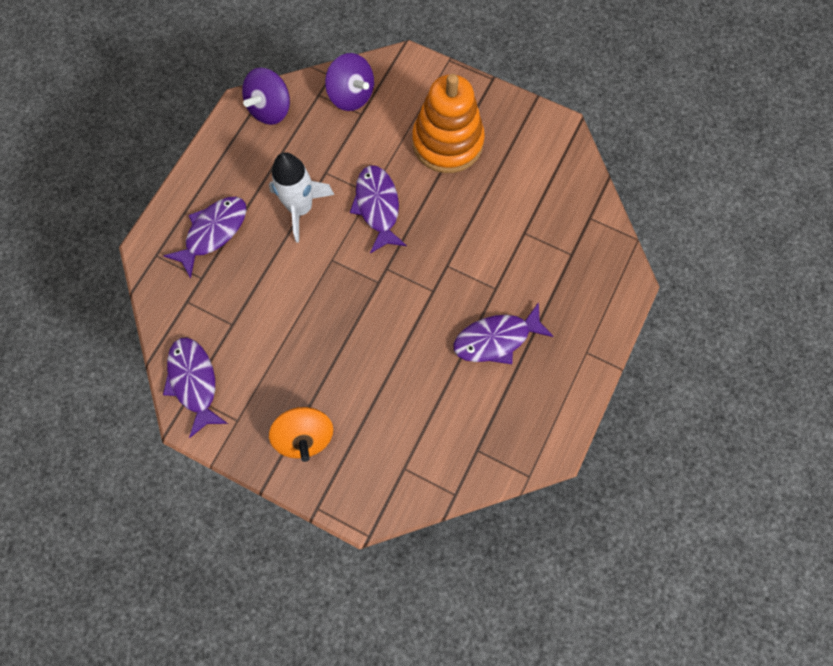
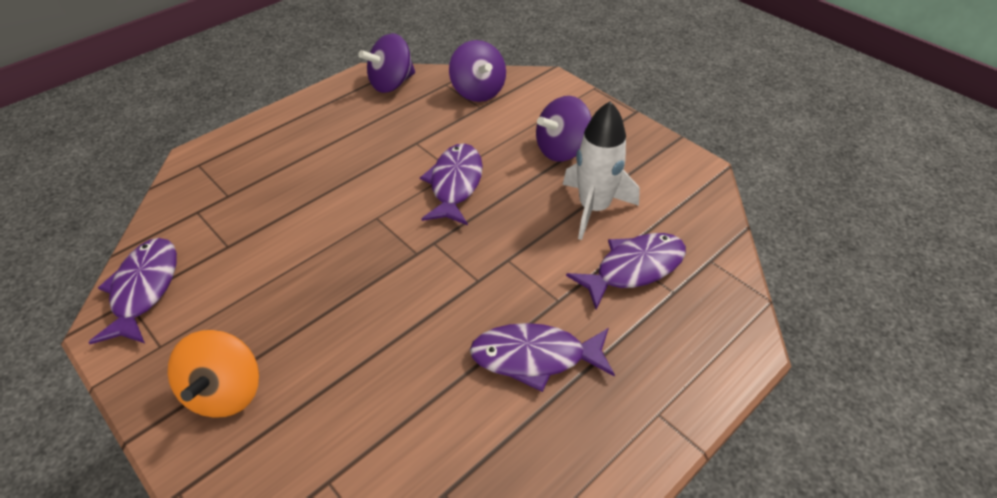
camera: 20 degrees right, 25 degrees down
purple fish [164,197,246,278] -> purple fish moved to [566,233,686,310]
white rocket [269,152,335,242] -> white rocket moved to [563,101,640,240]
orange stacking toy [412,74,485,173] -> purple spinning top [536,96,592,162]

